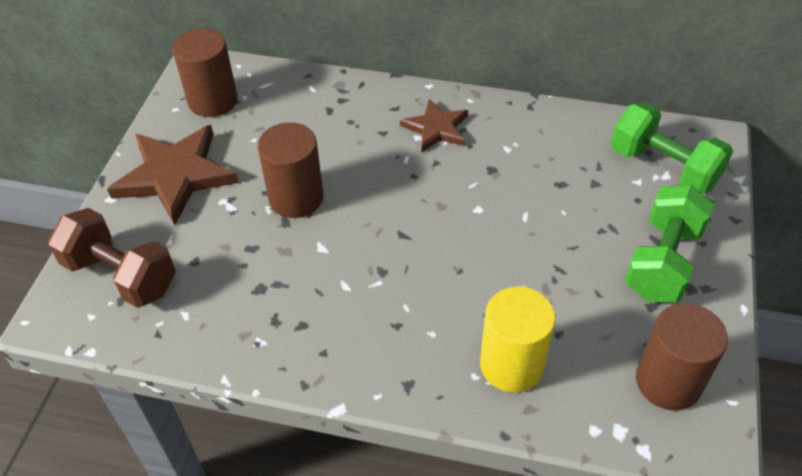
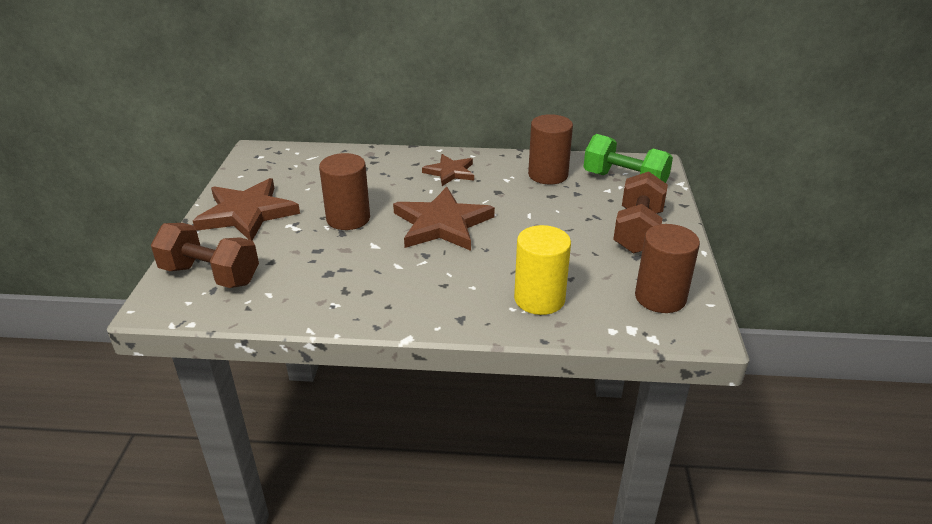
camera: 10 degrees left, 15 degrees down
brown cylinder [173,28,237,117] -> brown cylinder moved to [528,114,573,185]
green dumbbell [625,185,714,302] -> brown dumbbell [613,171,668,254]
none -> brown star [393,187,495,251]

